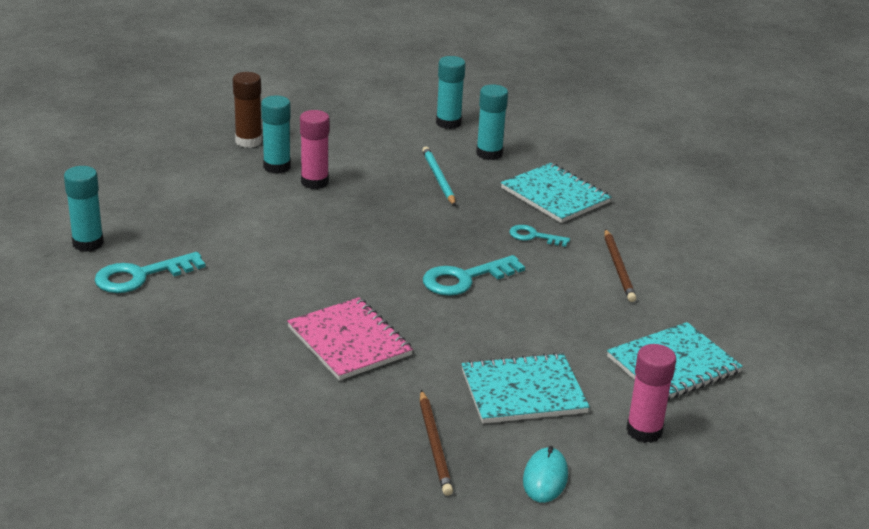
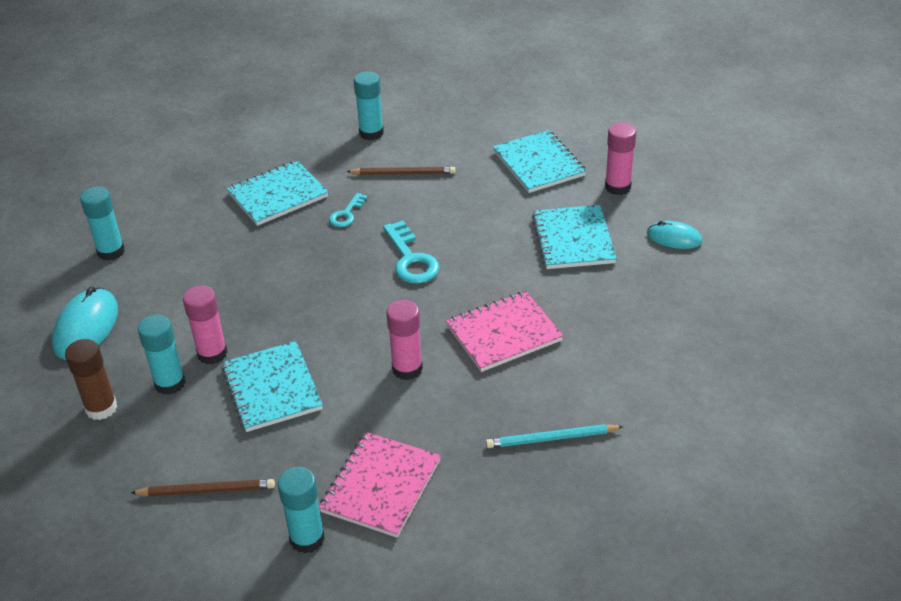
camera: 80 degrees left, 10 degrees up
turquoise key [95,252,206,293] -> pink notebook [319,432,441,538]
brown pencil [420,390,453,496] -> brown pencil moved to [131,479,275,496]
turquoise pencil [422,147,456,206] -> turquoise pencil moved to [486,424,624,448]
turquoise glue stick [476,84,508,160] -> turquoise glue stick moved to [354,71,384,140]
none -> turquoise mouse [52,287,118,360]
none -> turquoise notebook [221,341,323,432]
none -> pink glue stick [386,300,423,380]

